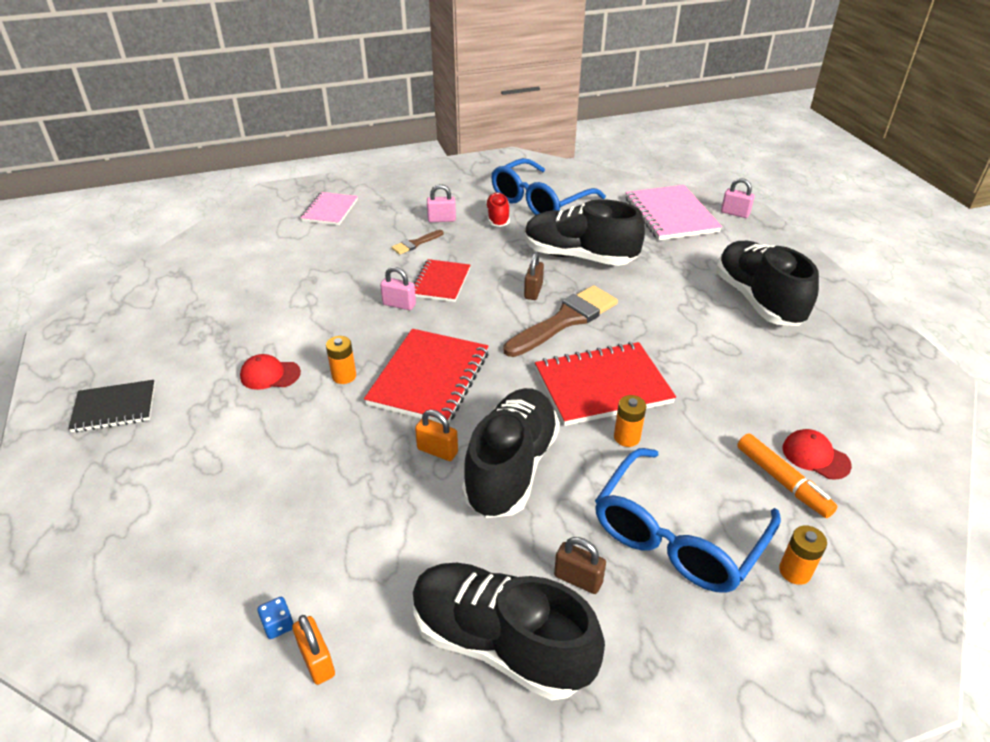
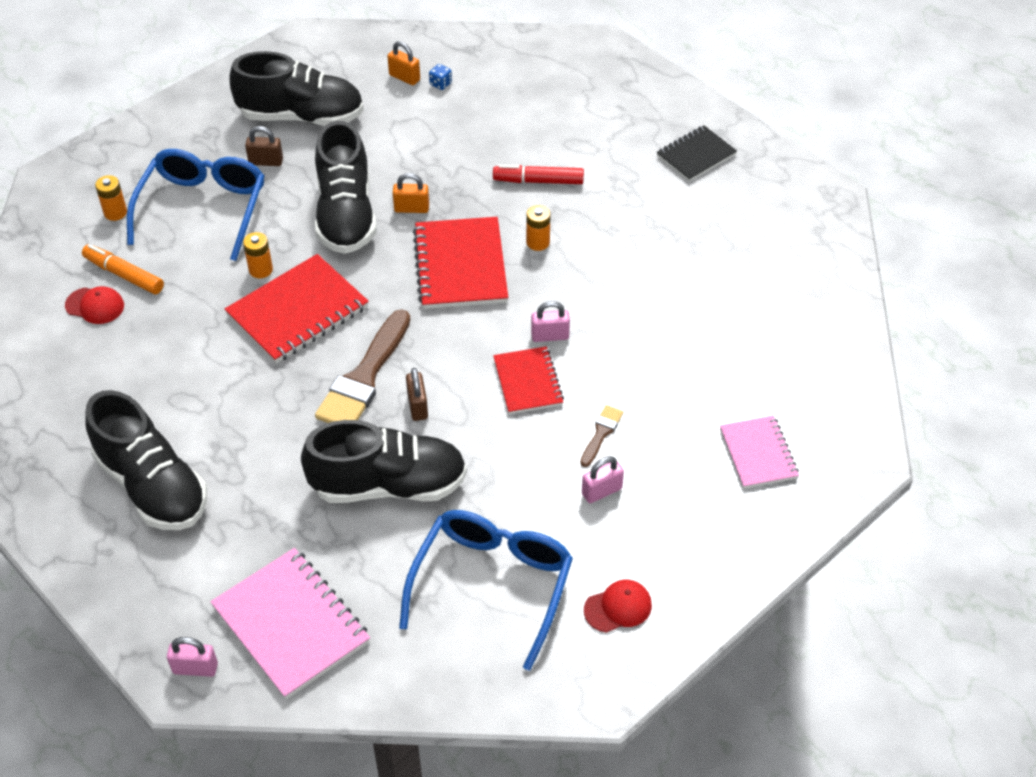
camera: 155 degrees right, 10 degrees up
red cap [240,354,301,390] -> red cap moved to [584,580,652,633]
red shoe [485,192,510,227] -> none
none -> red marker [493,165,584,184]

